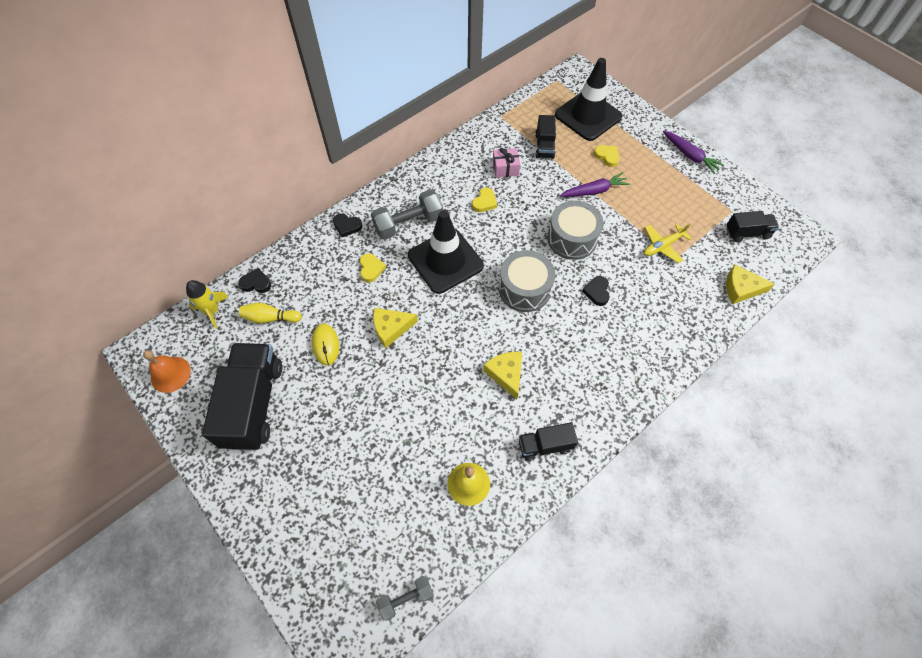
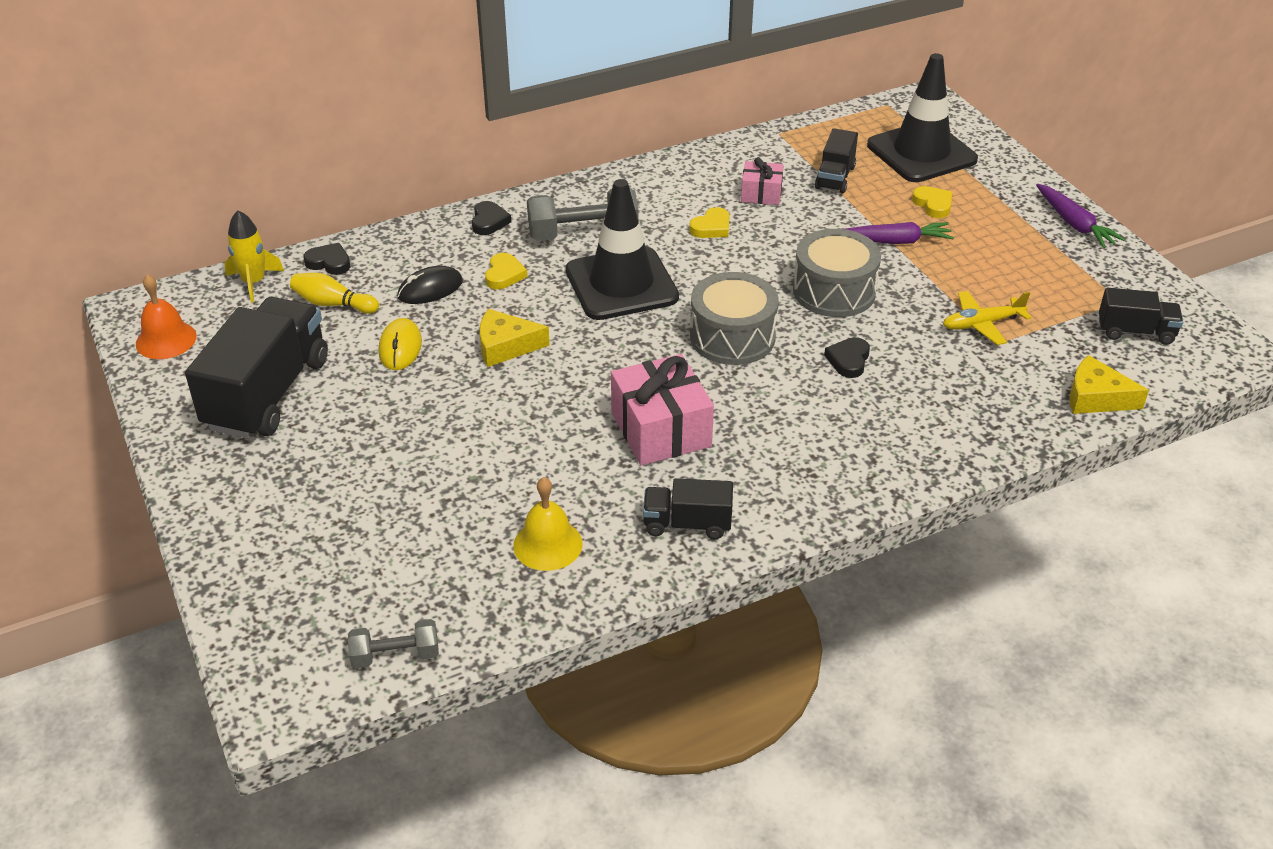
camera: 15 degrees right, 20 degrees down
black heart [333,213,362,237] -> black heart turned 120 degrees counterclockwise [472,201,511,235]
yellow cheese [483,352,522,399] -> pink gift [611,354,714,466]
none -> black mouse [397,266,463,304]

